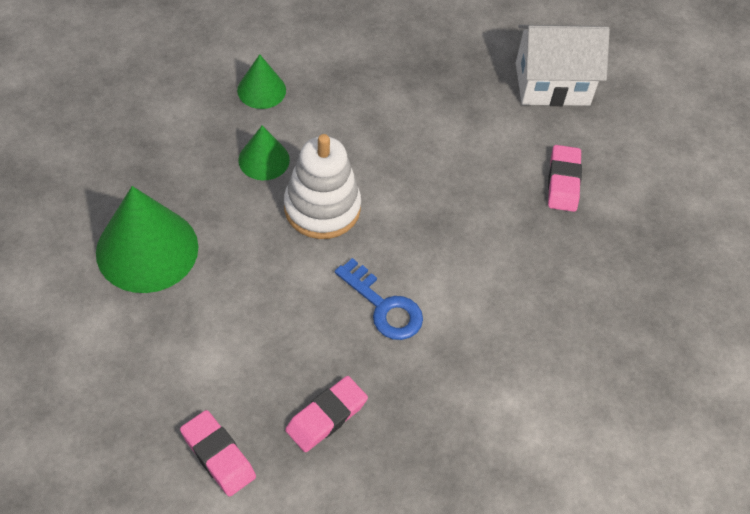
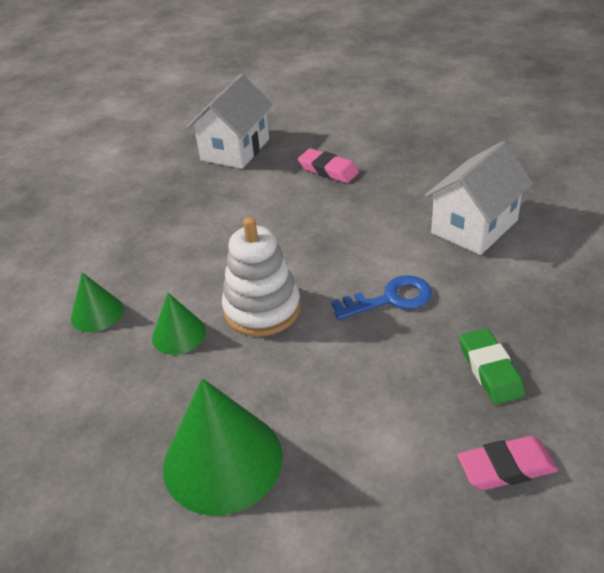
camera: 55 degrees left, 15 degrees down
pink eraser [285,376,368,452] -> green eraser [459,328,525,404]
none -> white house [425,141,533,255]

